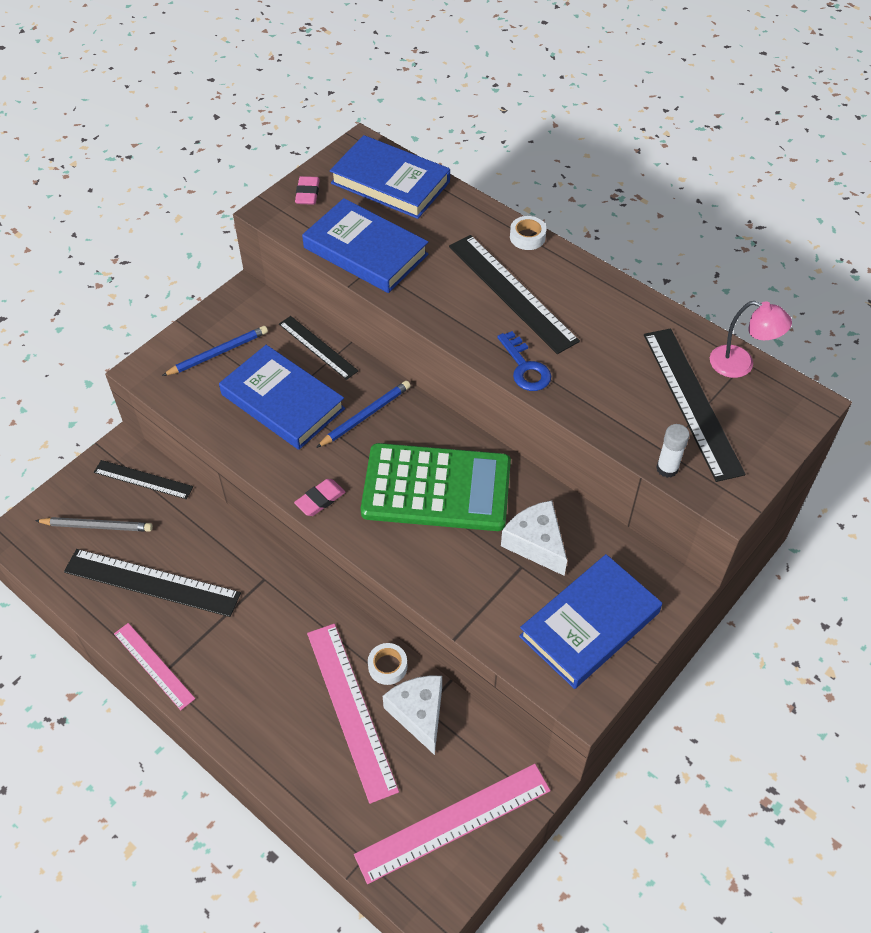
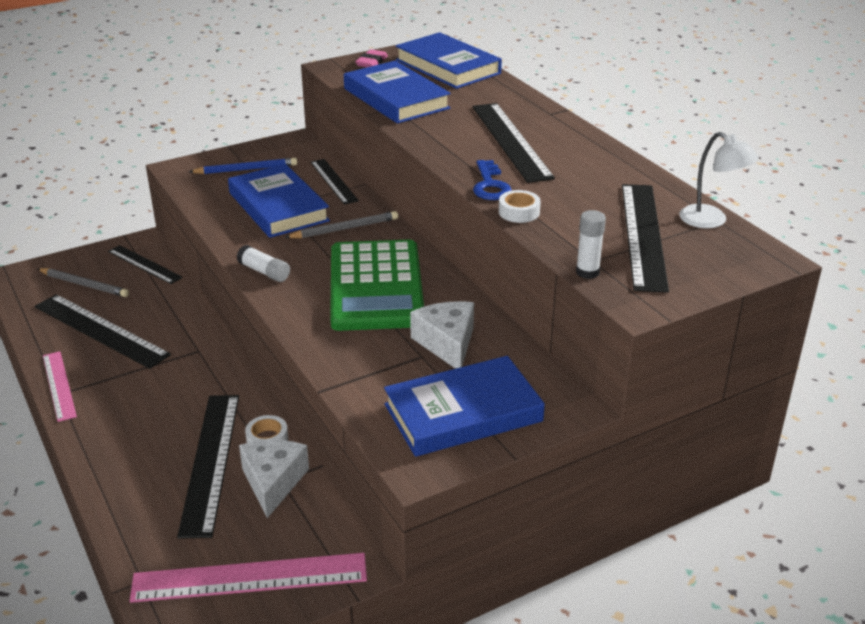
camera: 20 degrees right, 20 degrees down
pink eraser [294,479,345,516] -> white glue stick [237,245,290,282]
pink ruler [307,624,399,804] -> black ruler [177,395,239,539]
blue pencil [316,381,411,448] -> grey pencil [284,211,398,238]
green calculator [361,443,511,531] -> green calculator turned 60 degrees clockwise [330,240,424,331]
white tape [510,216,546,250] -> white tape moved to [499,190,541,223]
pink lamp [710,301,792,378] -> white lamp [679,132,759,228]

